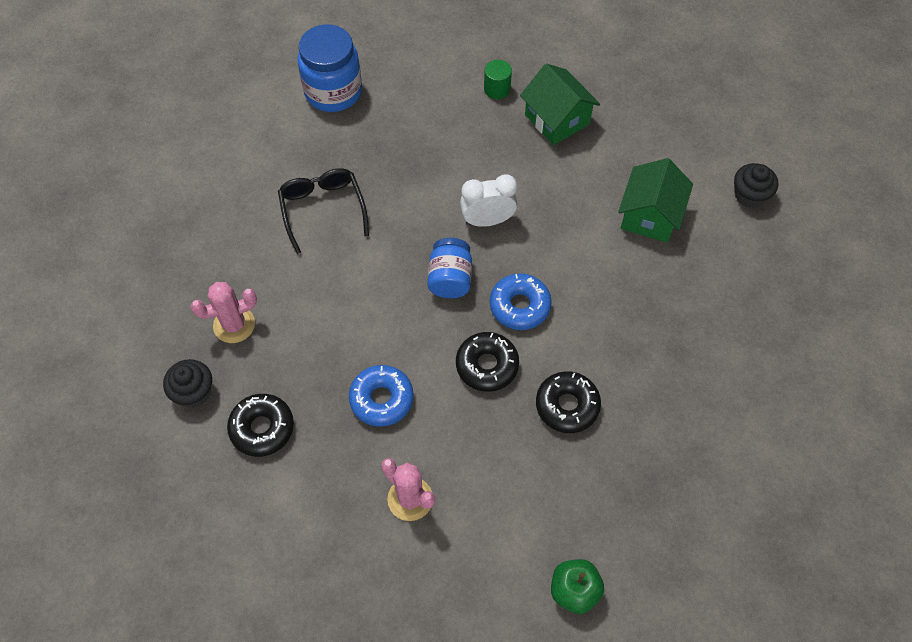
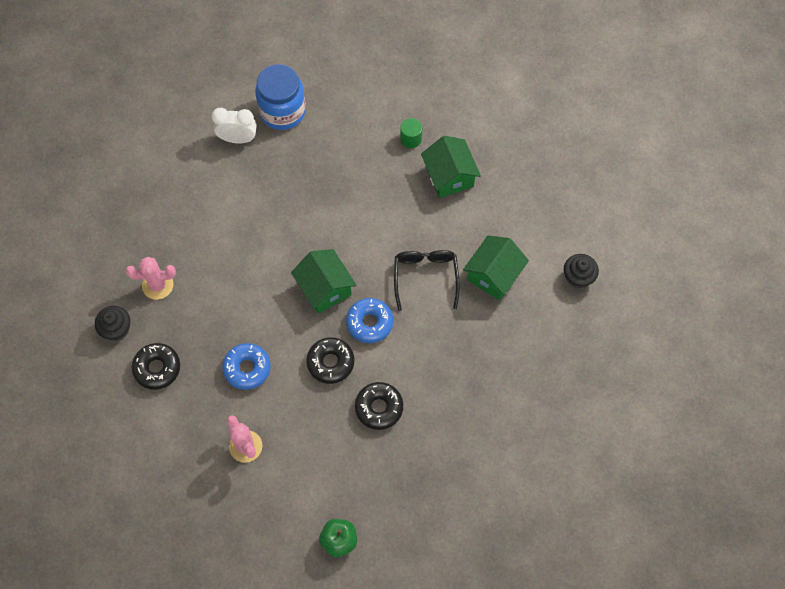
camera: 15 degrees right, 5 degrees up
black glasses [278,168,369,254] -> black glasses moved to [394,250,460,311]
blue jar [428,238,472,298] -> green house [291,249,356,314]
white clock [460,175,517,227] -> white clock moved to [212,108,257,143]

